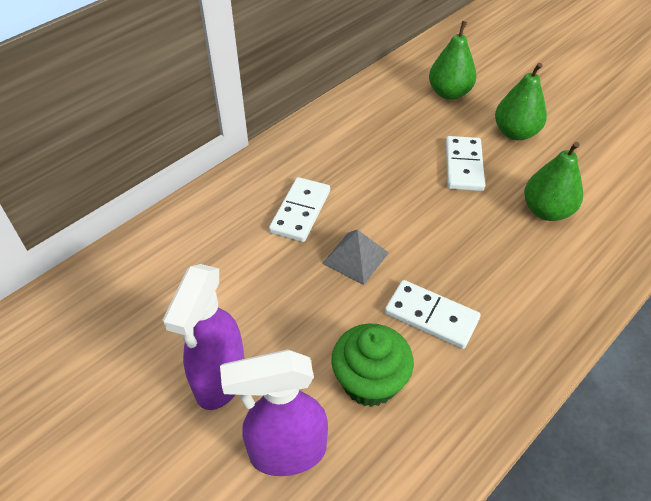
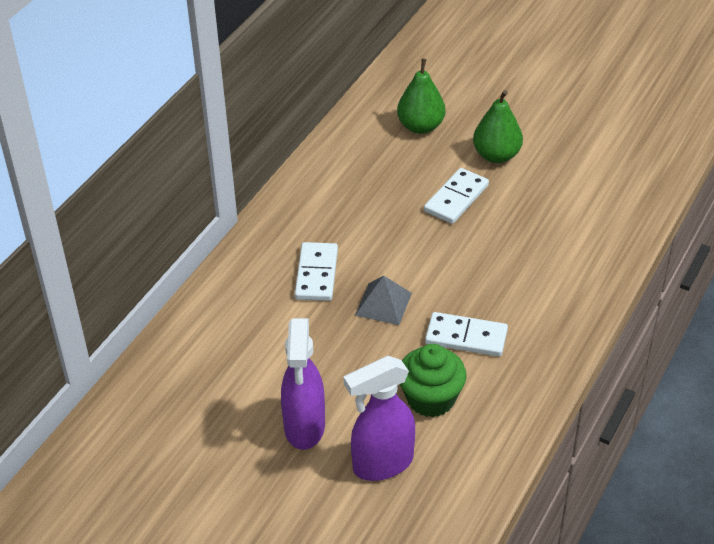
camera: 15 degrees left, 5 degrees down
white domino [446,136,485,191] -> white domino turned 45 degrees clockwise [424,168,489,224]
green pear [524,142,583,221] -> none

